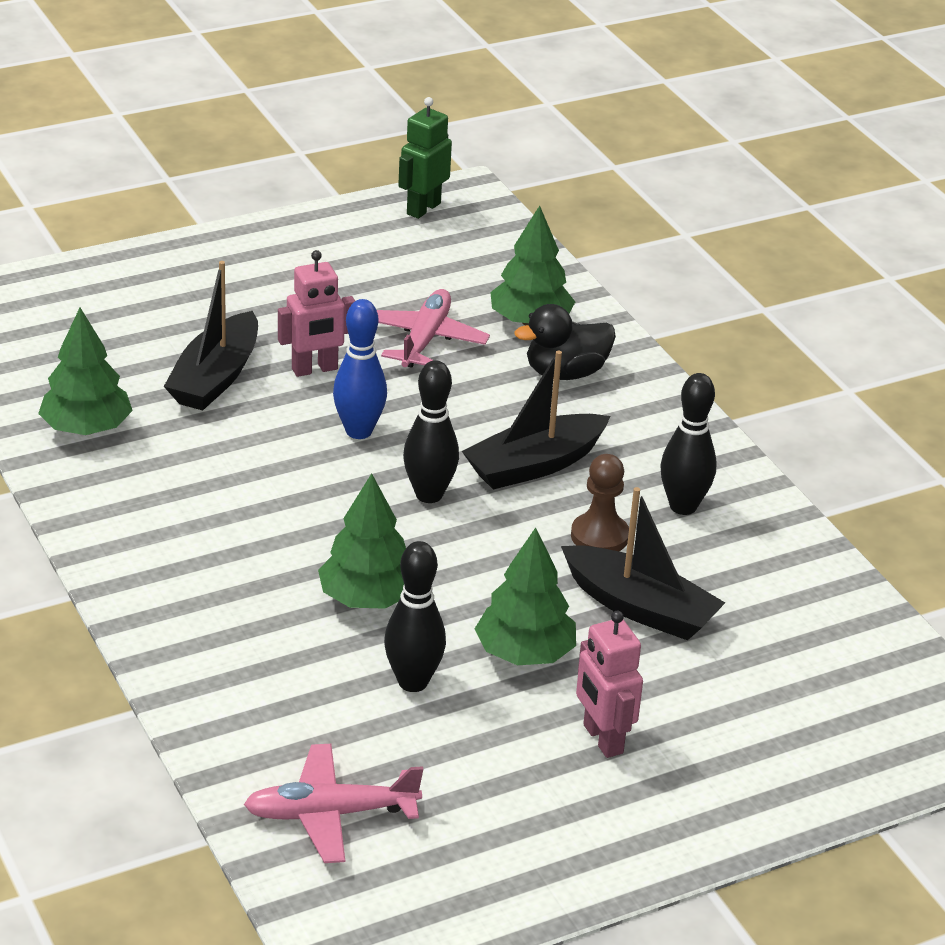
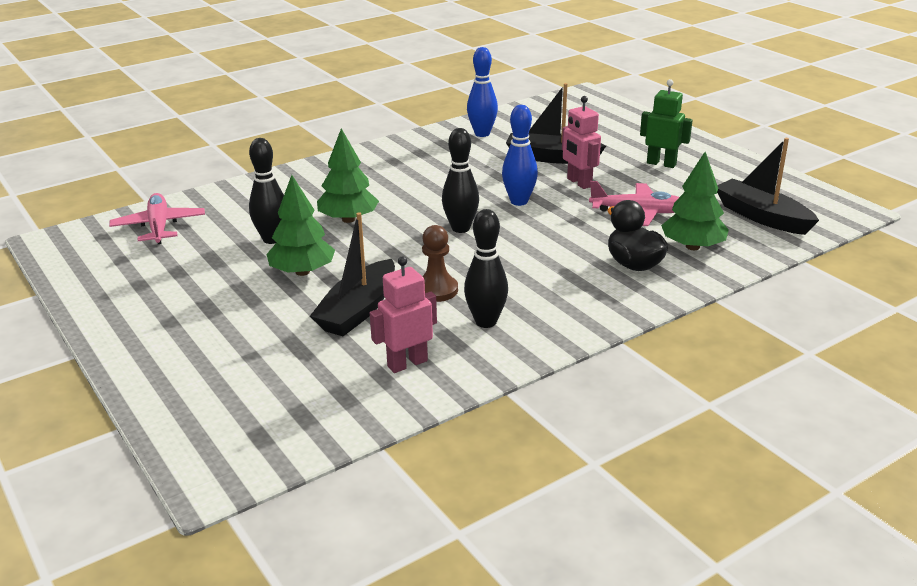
camera: 85 degrees right, 5 degrees down
green tree [38,308,133,435] -> blue bowling pin [467,47,498,137]
green robot [398,97,452,219] -> green robot moved to [640,79,693,168]
black boat [462,351,611,489] -> black boat moved to [717,138,819,235]
pink robot [576,611,643,758] -> pink robot moved to [370,256,437,373]

